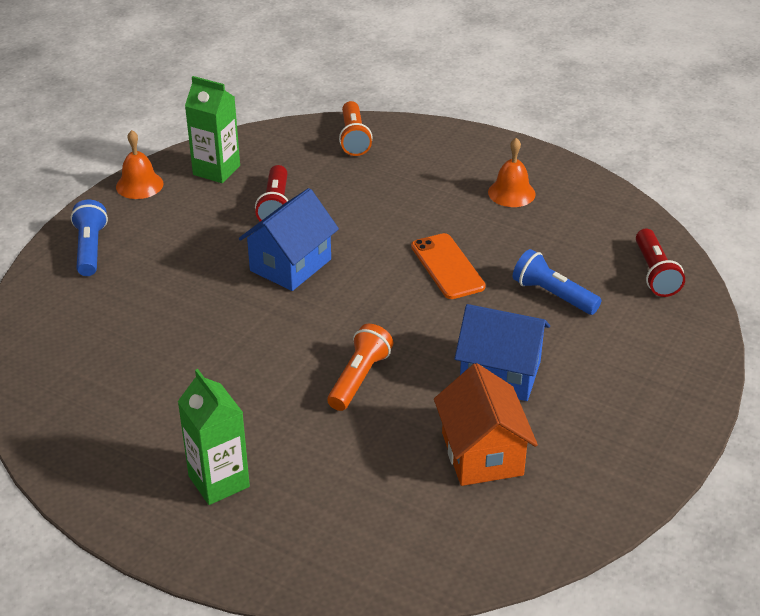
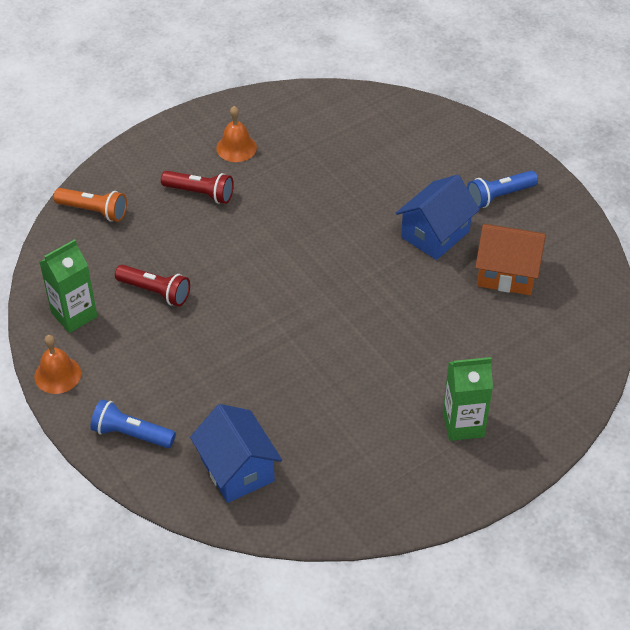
camera: 65 degrees left, 10 degrees up
blue house [239,188,339,291] -> blue house moved to [190,404,282,503]
orange flashlight [327,324,393,411] -> none
orange phone [411,233,486,299] -> none
blue flashlight [513,249,601,315] -> blue flashlight moved to [467,171,538,208]
red flashlight [636,229,685,297] -> red flashlight moved to [161,171,234,204]

